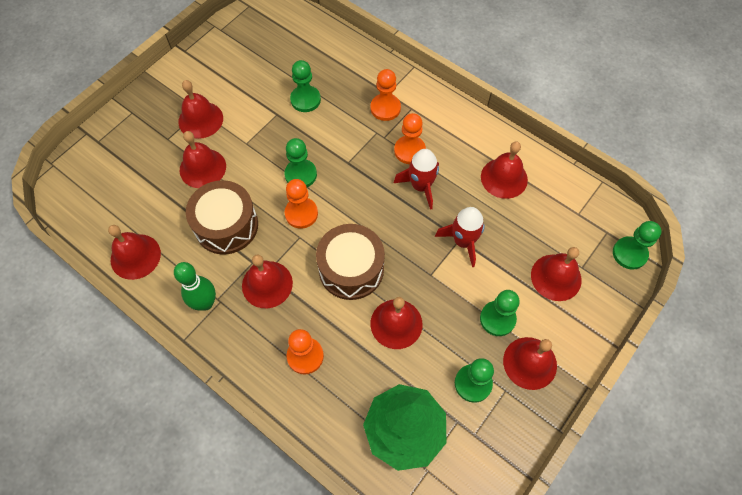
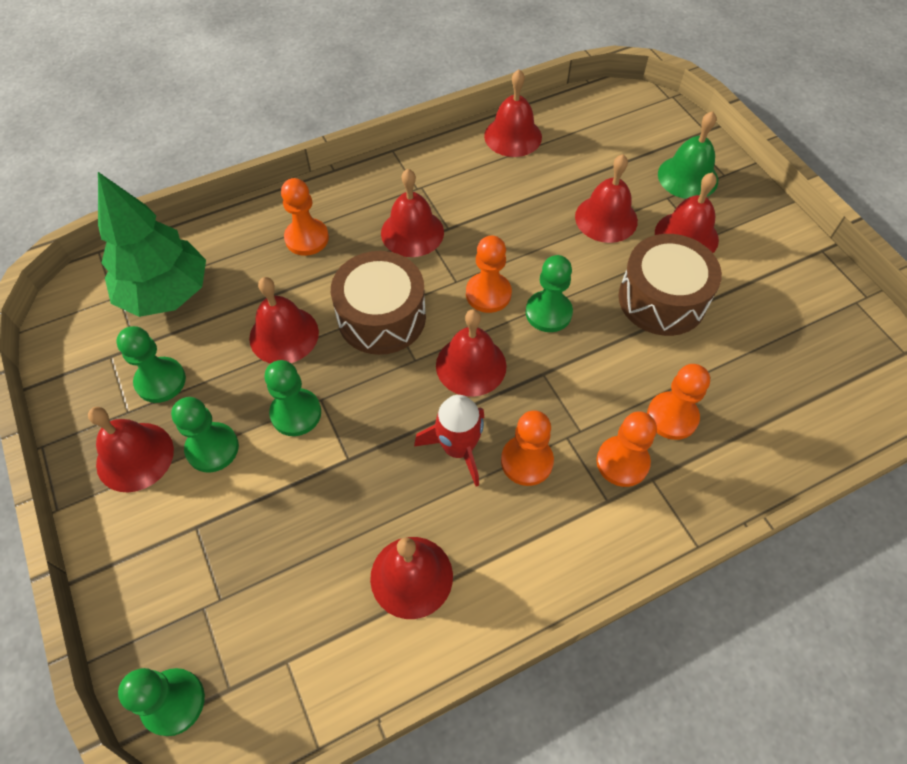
camera: 115 degrees right, 5 degrees down
green bowling pin [174,262,216,311] -> none
brown drum [186,180,258,254] -> brown drum moved to [618,234,722,336]
green pawn [290,60,321,112] -> green pawn moved to [265,360,321,436]
red rocket [435,207,485,267] -> none
red bell [531,247,582,301] -> red bell moved to [436,309,507,397]
none -> orange pawn [647,364,710,440]
none -> green bell [658,111,718,199]

